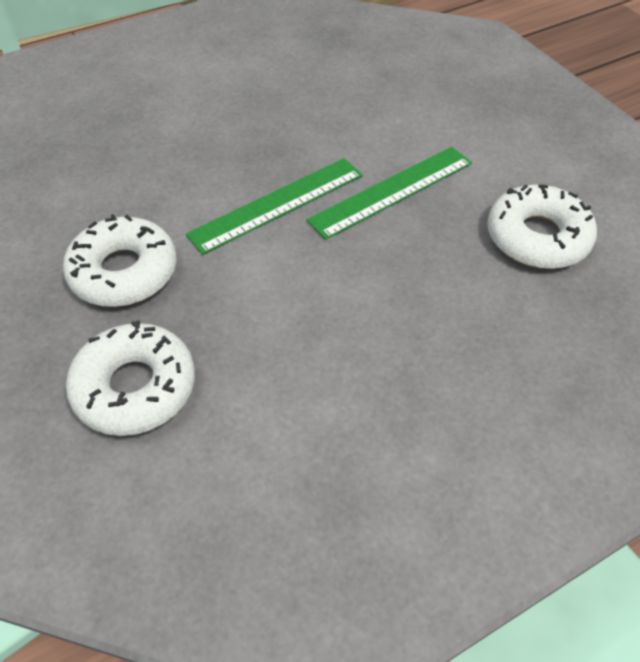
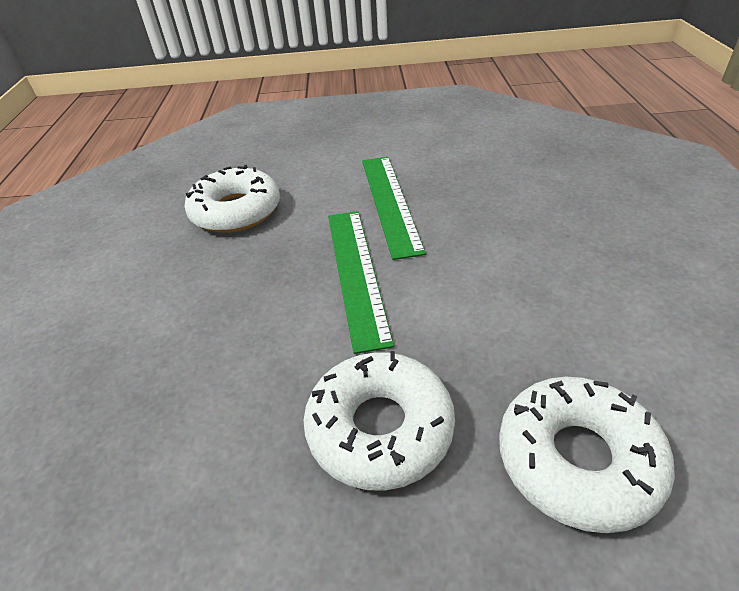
camera: 60 degrees left, 10 degrees down
white donut [487,184,597,269] -> white donut moved to [184,165,280,233]

